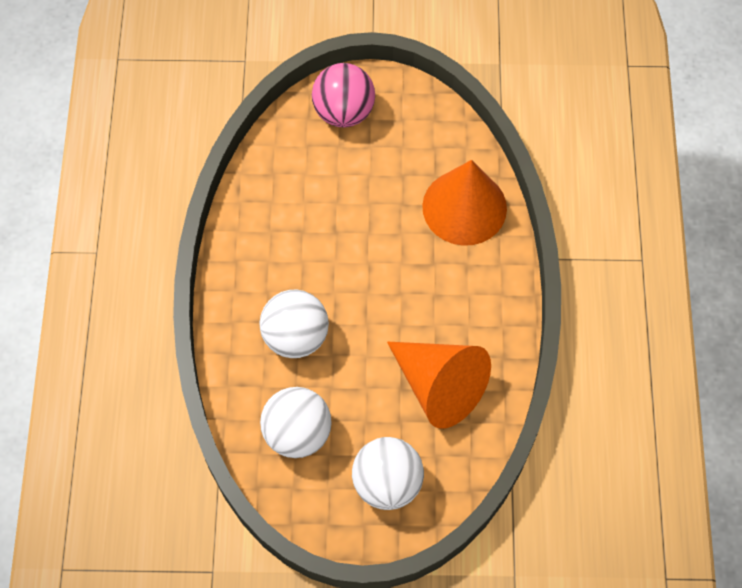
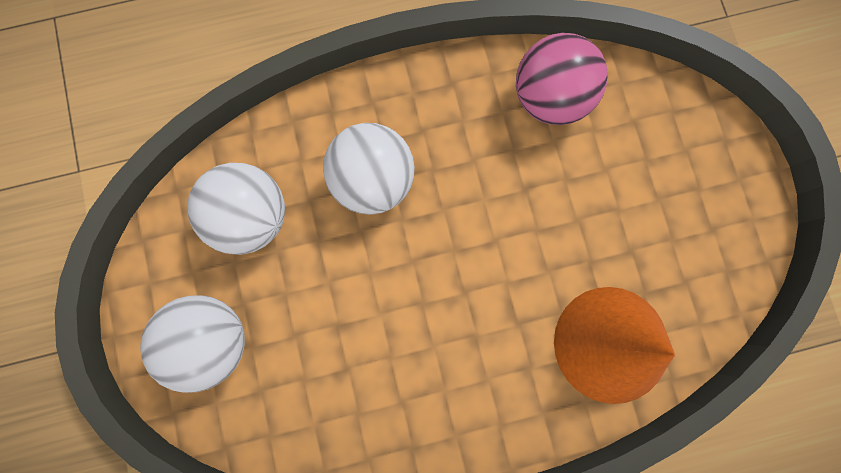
camera: 75 degrees right, 15 degrees up
pink ball [312,63,375,127] -> pink ball moved to [516,33,608,125]
orange cone [387,342,491,429] -> none

